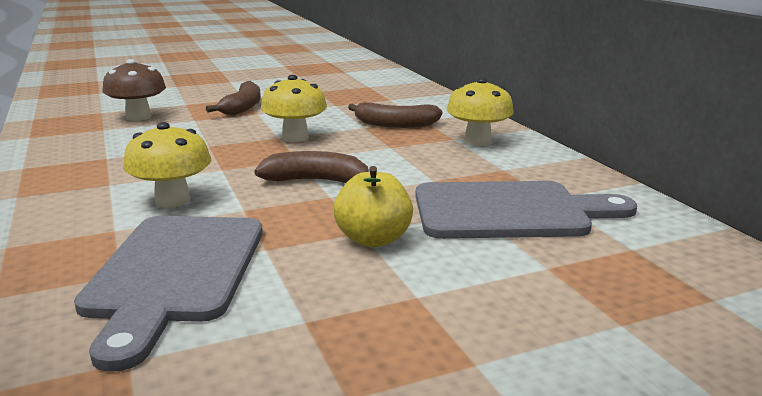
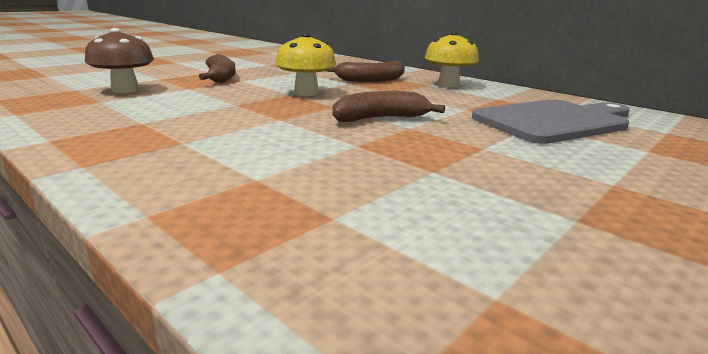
camera: 25 degrees left, 0 degrees up
grey cutting board [74,216,263,372] -> none
yellow mushroom [123,122,211,208] -> none
yellow apple [334,166,413,247] -> none

